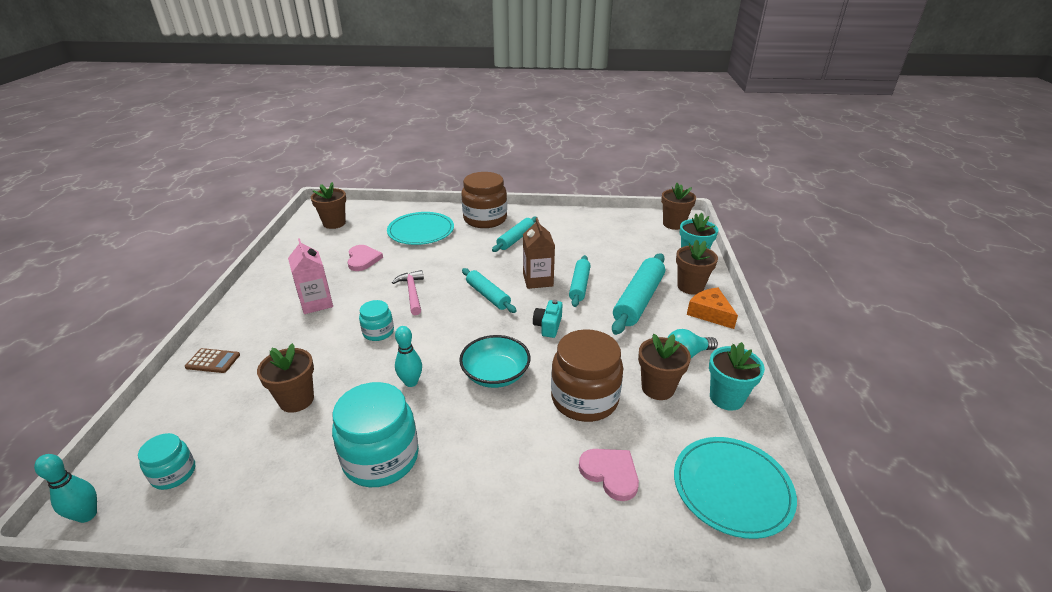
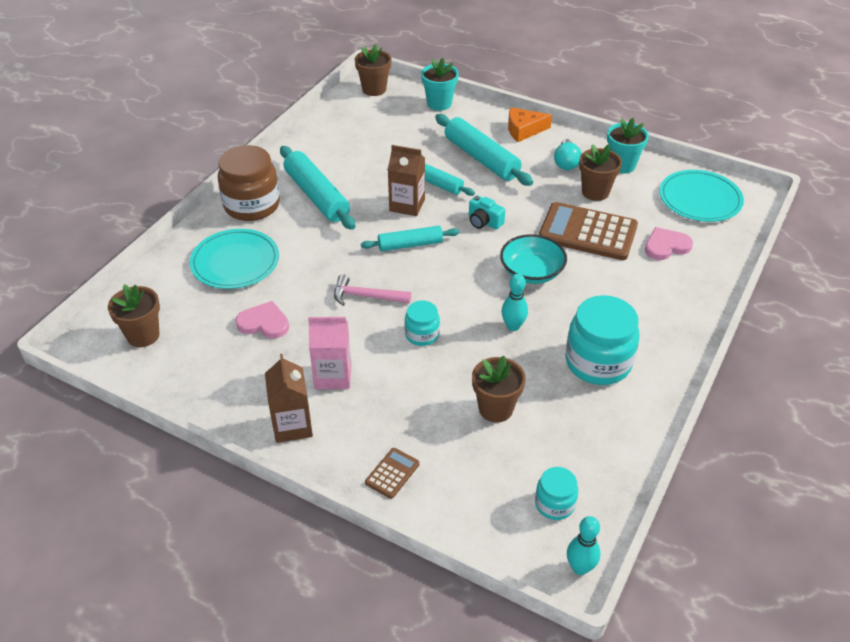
camera: 65 degrees left, 10 degrees up
turquoise rolling pin [492,217,538,252] -> turquoise rolling pin [280,146,355,230], size x1.60
brown jar [551,329,623,422] -> brown calculator [539,202,638,260]
brown flower pot [676,239,718,295] -> none
none -> brown carton [265,354,313,443]

